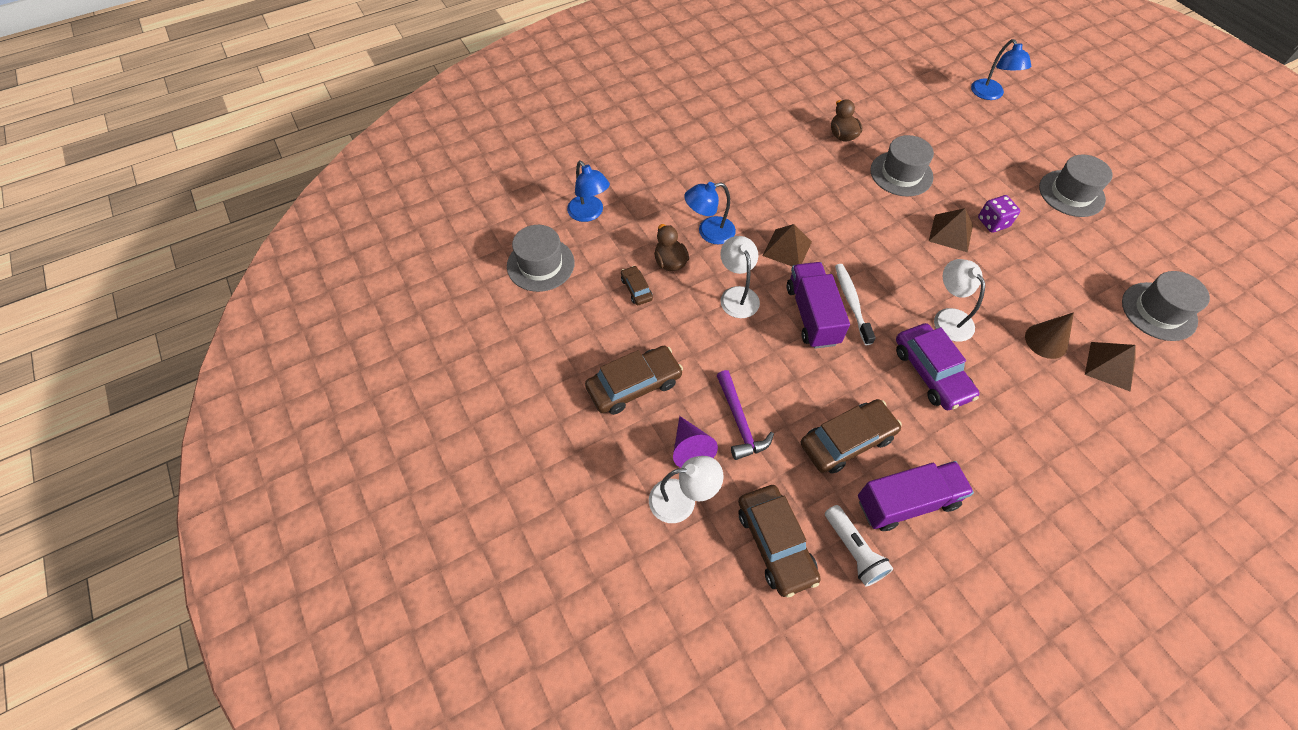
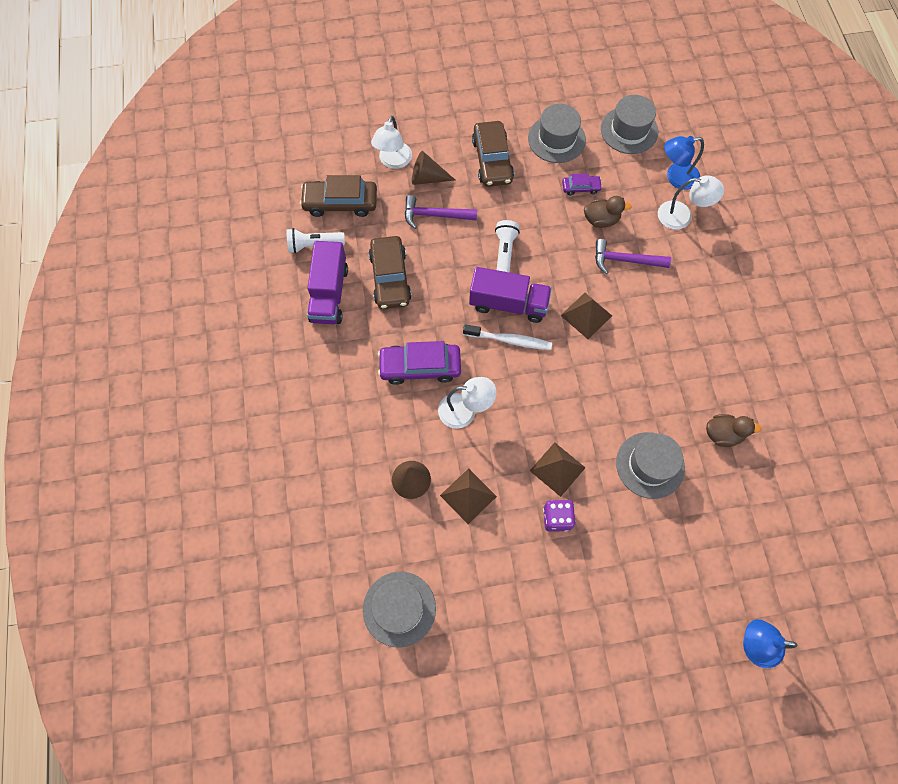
camera: 110 degrees right, 10 degrees up
brown car [621,266,653,305] -> purple car [562,173,602,195]
purple cone [673,416,718,468] -> brown cone [412,151,455,185]
blue lamp [684,182,736,244] -> purple hammer [595,239,671,274]
white lamp [720,236,760,318] -> white lamp moved to [658,175,724,230]
grey hat [1039,154,1113,217] -> grey hat moved to [528,103,586,163]
brown pyramid [1085,342,1136,392] -> brown pyramid moved to [440,469,497,524]
none -> white flashlight [495,220,520,273]

